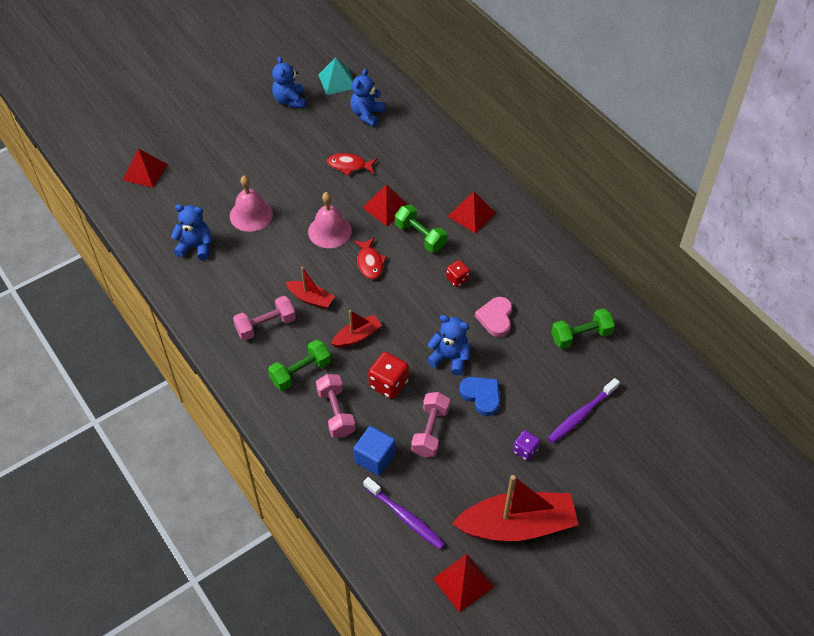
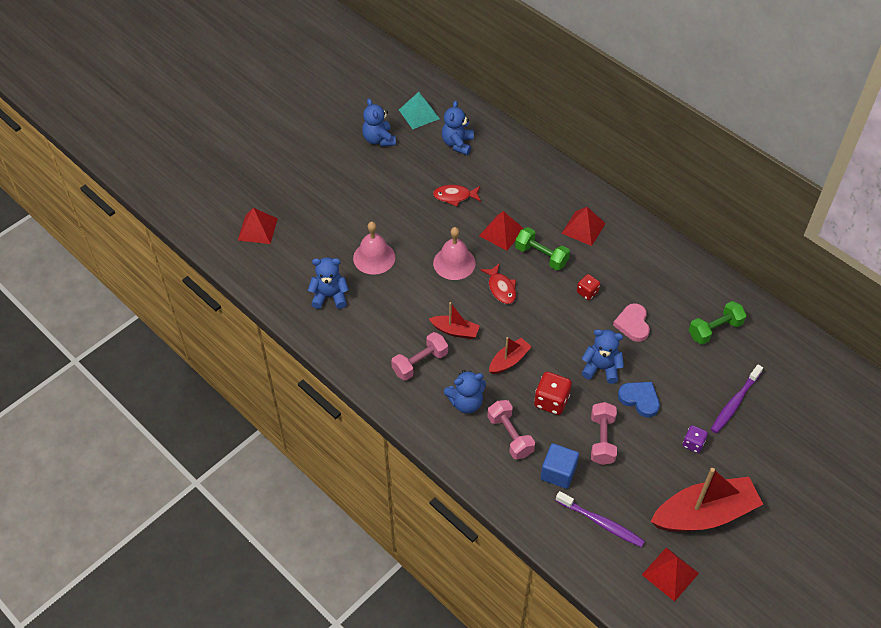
camera: 10 degrees left, 0 degrees up
green dumbbell [268,340,331,391] -> blue teddy bear [444,370,486,414]

